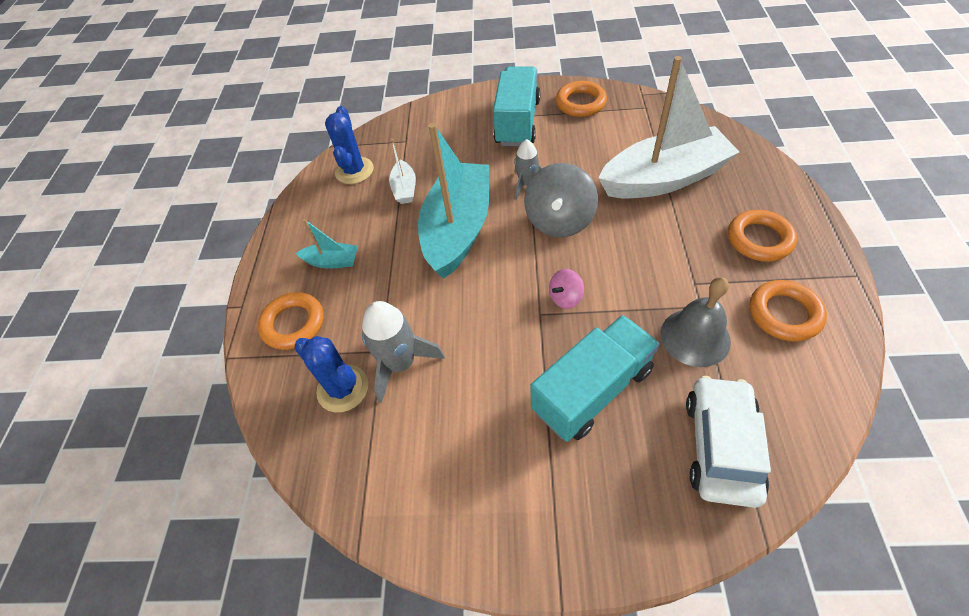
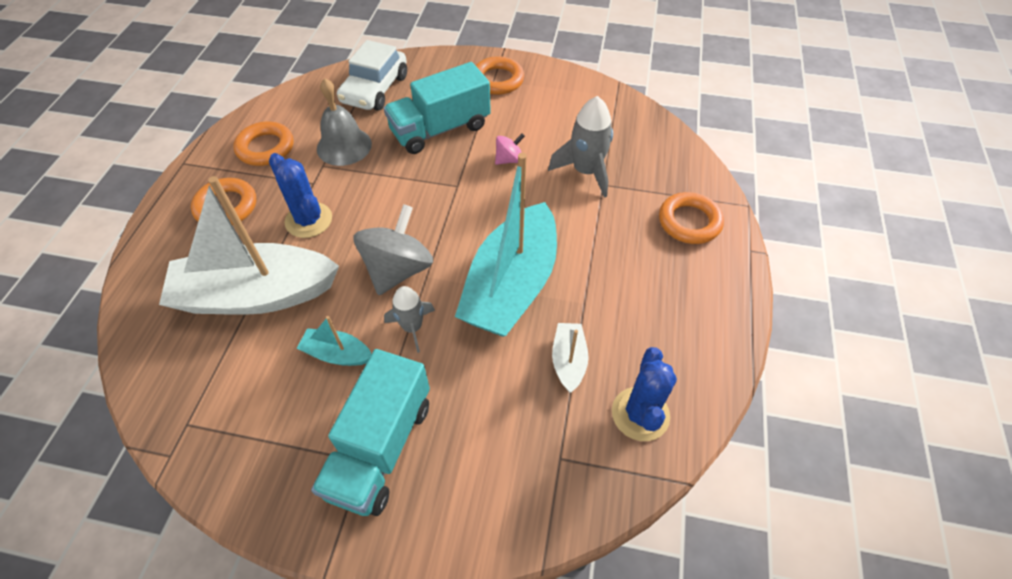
camera: 175 degrees left, 0 degrees up
blue cactus [294,336,368,412] -> blue cactus moved to [269,153,332,238]
turquoise boat [296,219,358,269] -> turquoise boat moved to [297,316,371,366]
pink spinning top [549,269,584,309] -> pink spinning top moved to [495,134,525,165]
orange ring [556,81,607,117] -> orange ring moved to [475,56,524,95]

